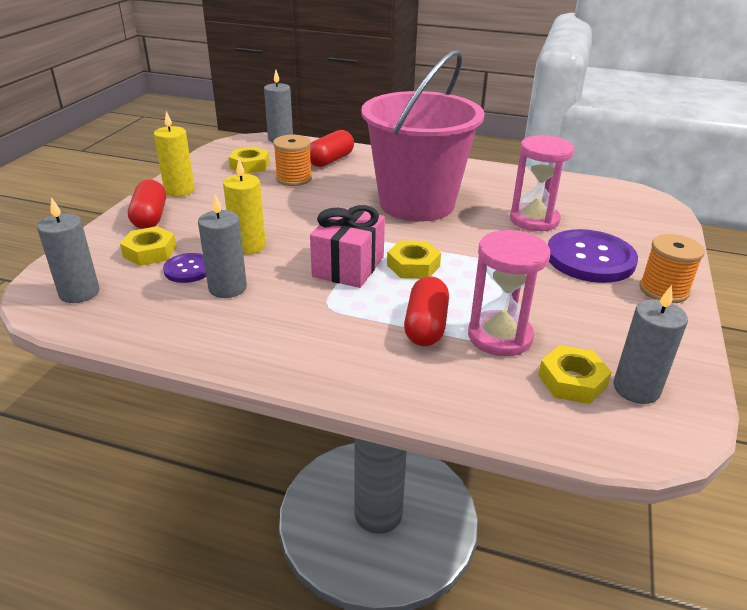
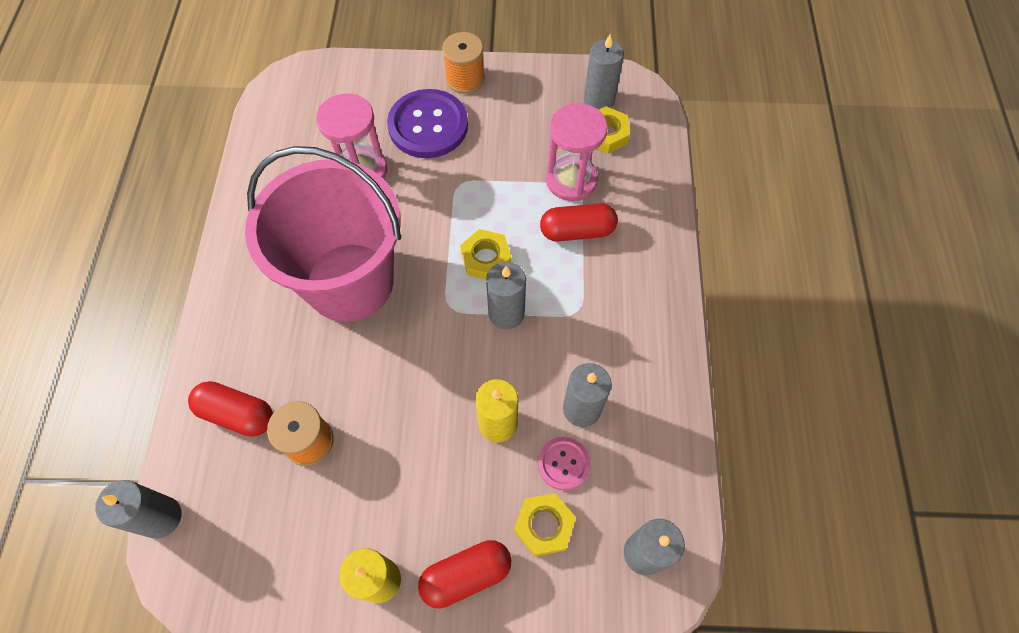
camera: 105 degrees left, 30 degrees up
purple button [163,253,206,283] -> pink button [538,437,591,491]
yellow nut [228,146,270,174] -> none
pink gift [310,205,385,288] -> grey candle [486,262,526,329]

